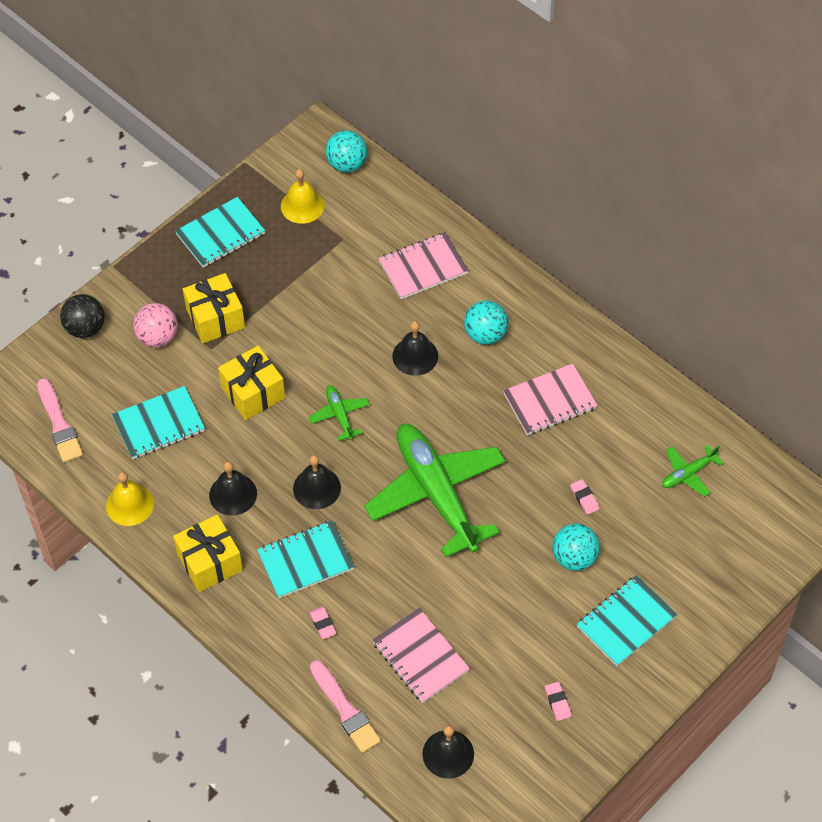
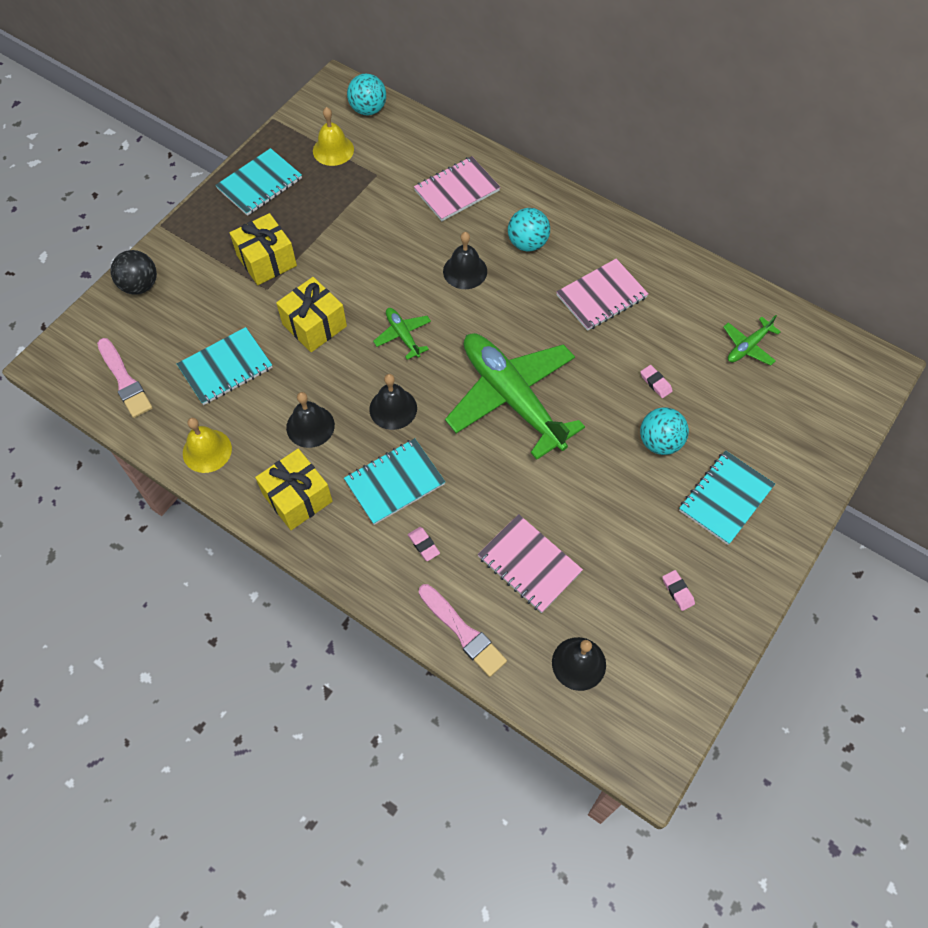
camera: 10 degrees left, 5 degrees up
pink ball [133,303,178,347] -> none

